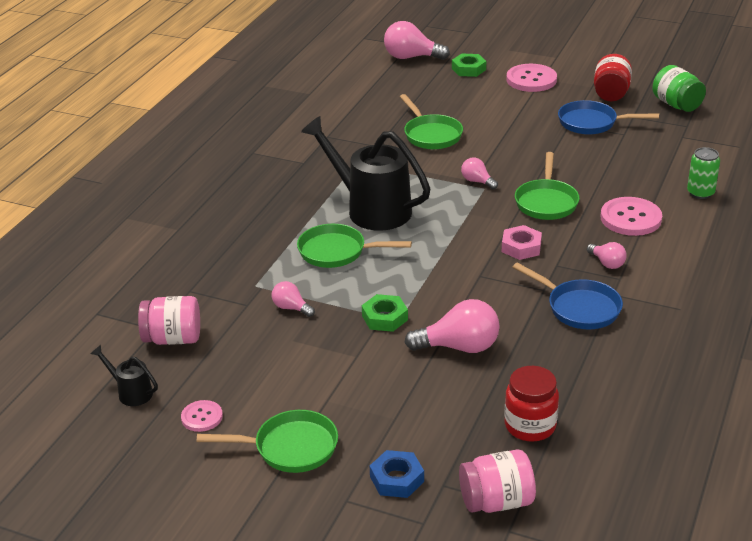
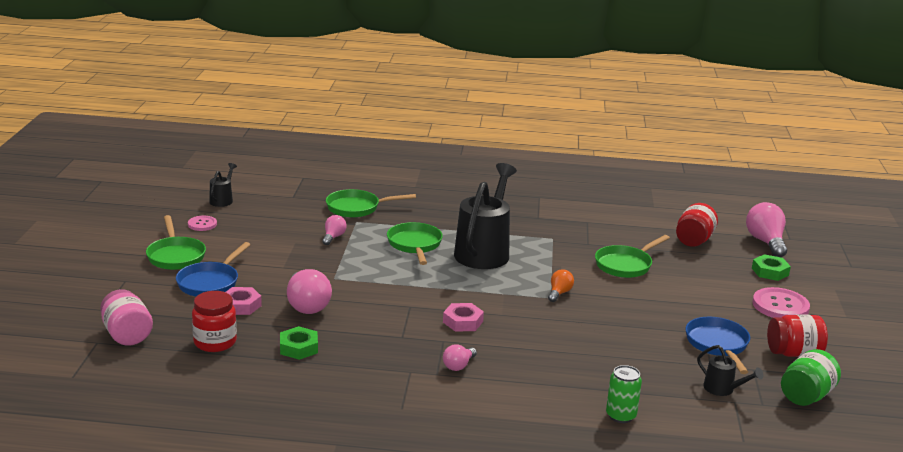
camera: 70 degrees right, 10 degrees down
pink jar [138,296,200,345] -> none
green nut [362,294,408,332] -> green nut moved to [280,326,318,360]
blue nut [370,450,424,498] -> none
pink light bulb [461,158,498,189] -> orange light bulb [548,269,574,302]
blue pan [513,262,623,329] -> blue pan moved to [176,242,251,296]
green pan [515,152,580,220] -> green pan moved to [326,189,416,218]
pink button [601,197,662,236] -> none
none -> pink nut [226,287,262,315]
none -> red jar [676,203,718,247]
none -> black watering can [697,345,763,396]

